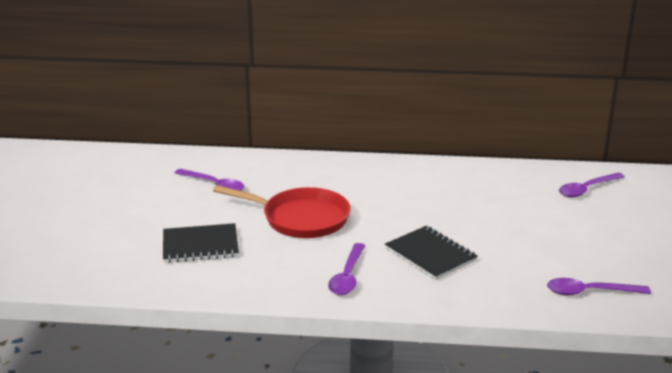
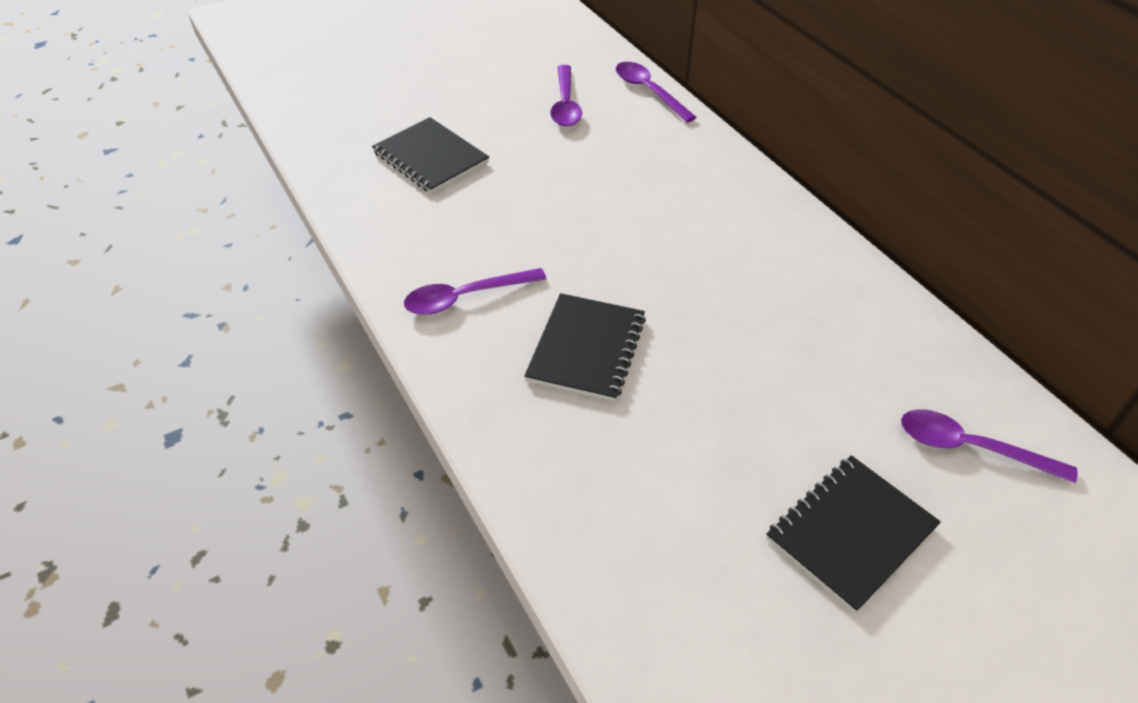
camera: 55 degrees right, 20 degrees up
red pan [213,185,351,238] -> none
purple spoon [547,278,651,295] -> purple spoon moved to [616,62,697,123]
none -> black notebook [766,455,941,613]

